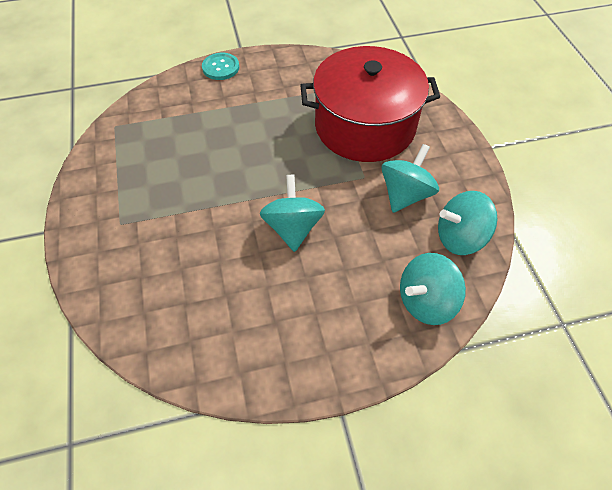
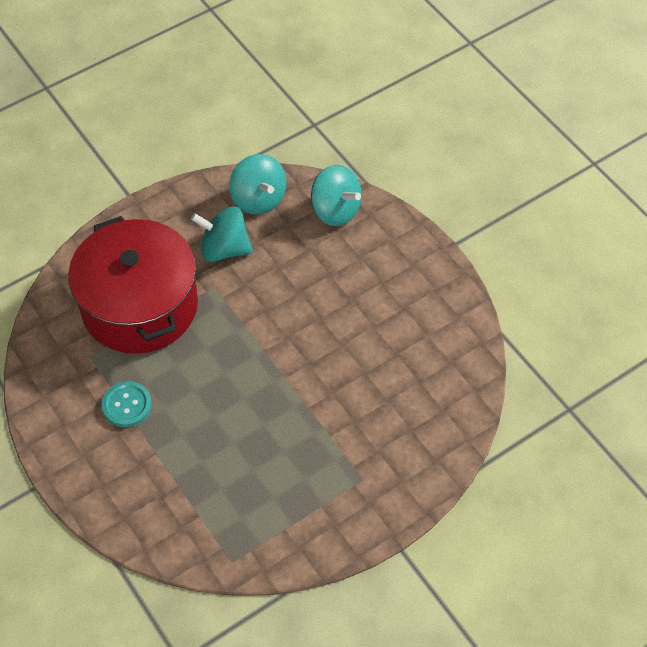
camera: 110 degrees left, 0 degrees up
turquoise button [202,53,239,80] -> turquoise button moved to [102,381,152,427]
turquoise spinning top [260,175,325,252] -> none

